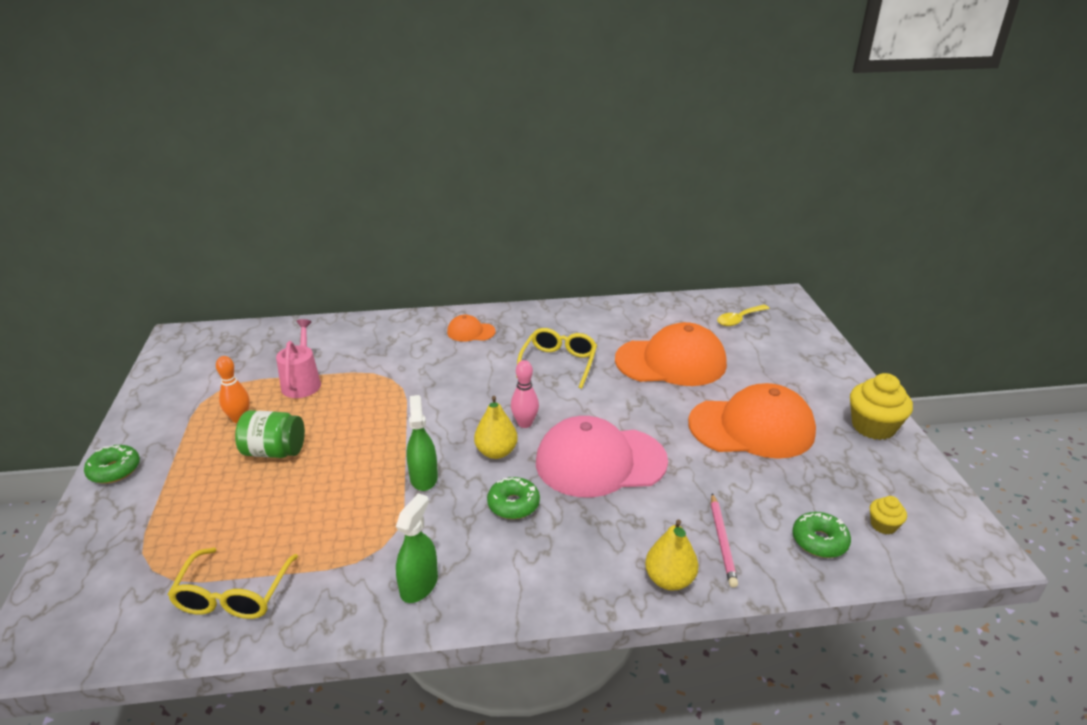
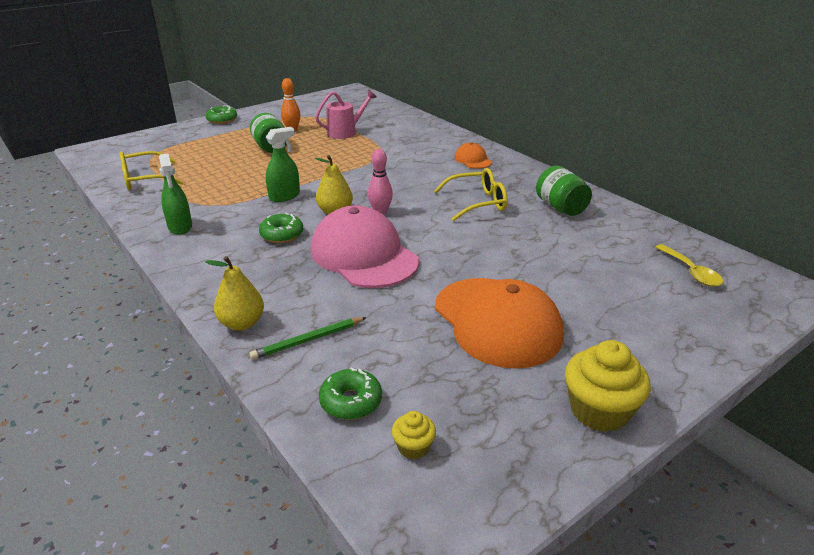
camera: 60 degrees right, 0 degrees up
green spray bottle [396,493,438,603] -> green spray bottle turned 75 degrees clockwise [159,153,192,235]
orange cap [615,322,727,386] -> none
pink pencil [711,493,738,588] -> green pencil [249,317,367,360]
yellow spoon [717,304,770,326] -> yellow spoon turned 135 degrees counterclockwise [655,244,723,287]
none -> green jar [536,166,592,216]

